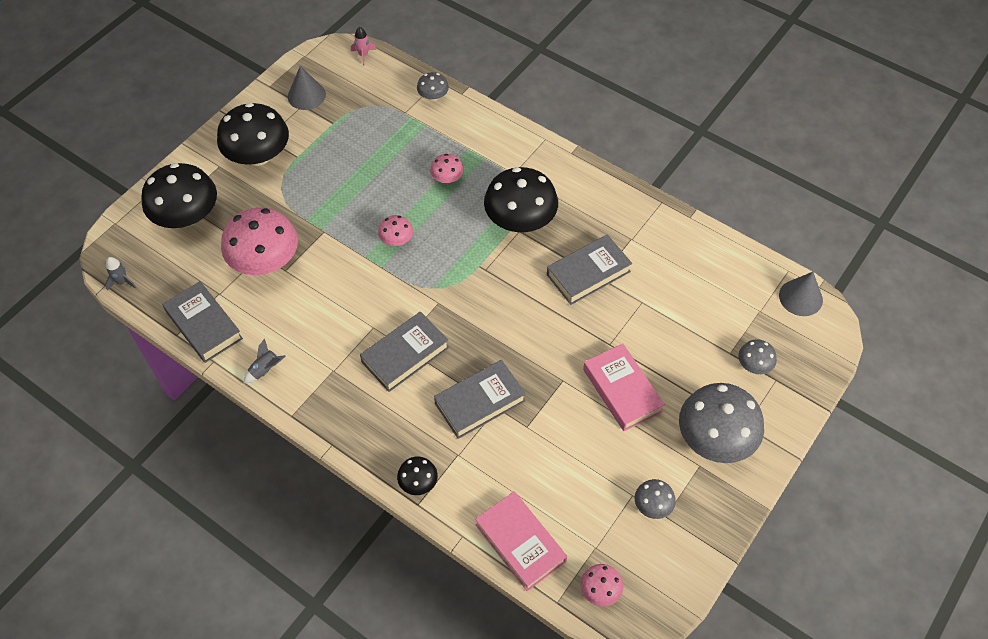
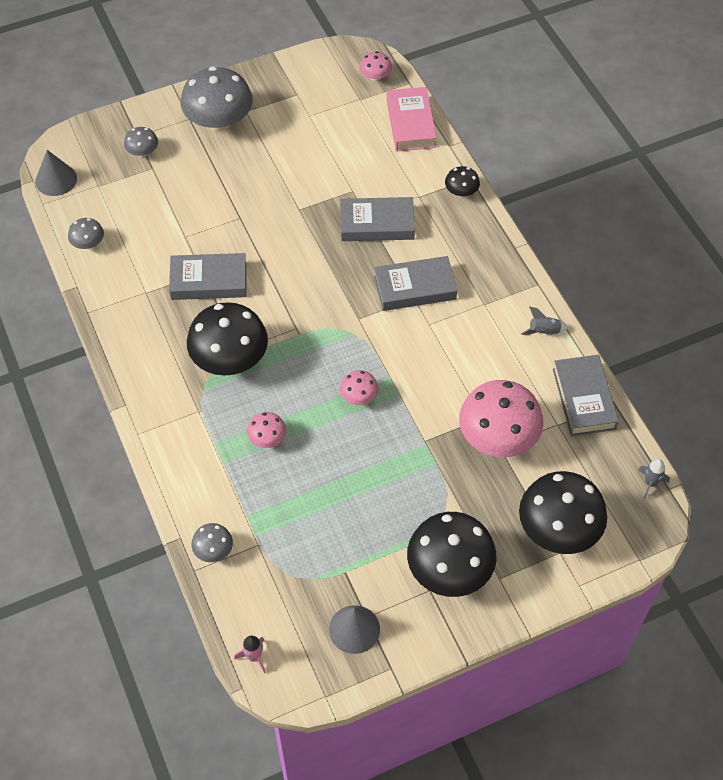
camera: 150 degrees left, 0 degrees up
pink book [583,344,665,431] -> none
grey mushroom [635,479,676,519] -> grey mushroom moved to [68,218,104,249]

